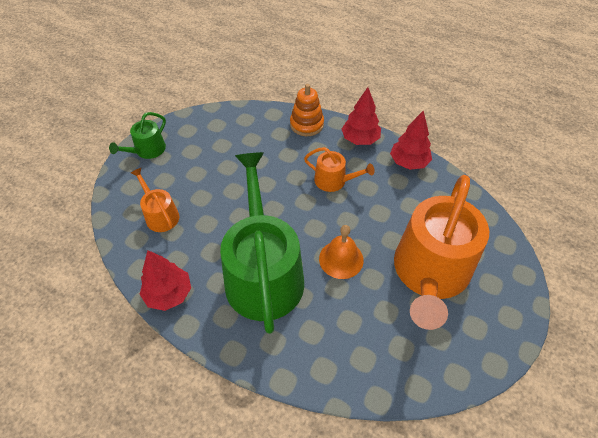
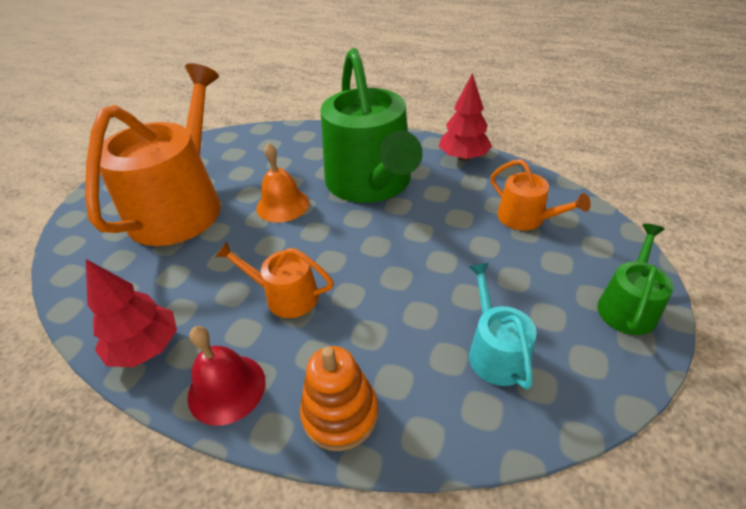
camera: 175 degrees right, 10 degrees down
red tree [342,87,381,145] -> red bell [188,326,266,426]
none -> turquoise watering can [469,262,537,390]

